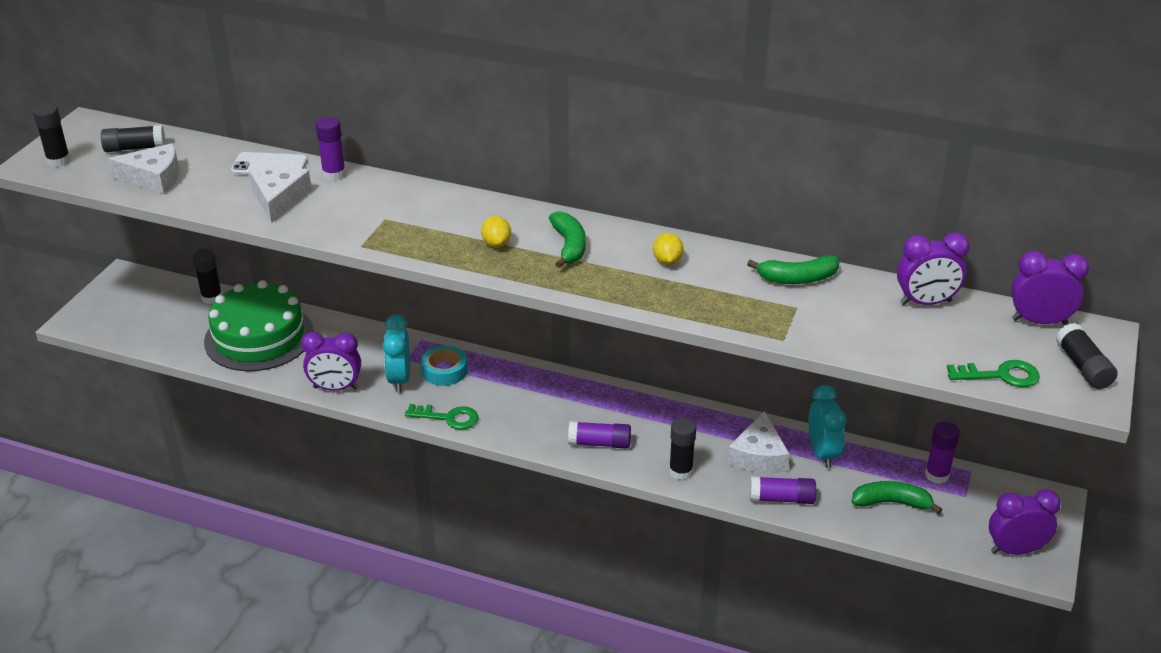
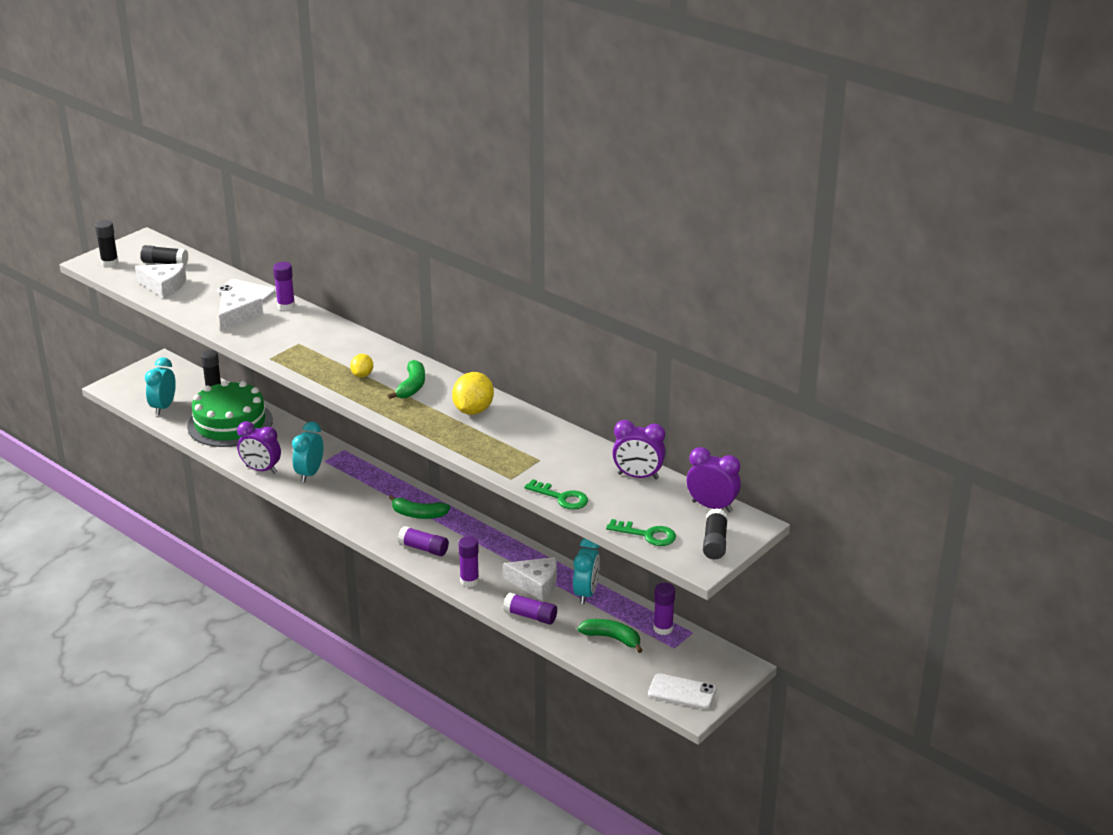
camera: 20 degrees right, 5 degrees down
green key [405,404,478,430] -> green key moved to [524,479,588,510]
turquoise tape [421,345,468,386] -> none
yellow lemon [653,233,683,265] -> yellow lemon [452,372,494,415], size x1.73
black glue stick [669,418,696,480] -> purple glue stick [458,536,479,587]
white cheese [727,411,790,473] -> white cheese turned 105 degrees counterclockwise [503,557,557,601]
green banana [747,255,839,284] -> green banana moved to [389,495,450,519]
purple clock [989,489,1061,555] -> white phone [648,673,716,709]
none -> turquoise clock [145,357,176,415]

